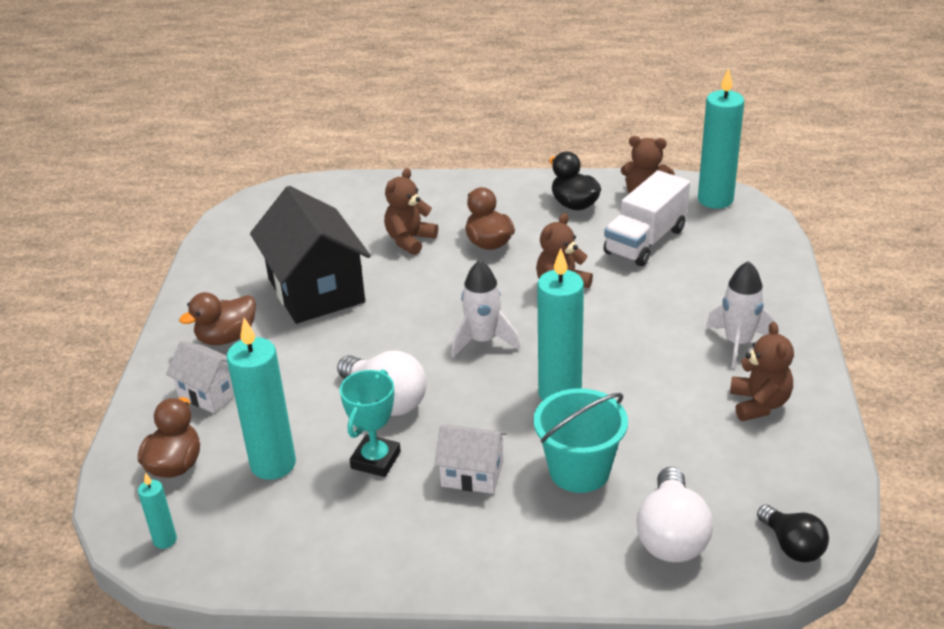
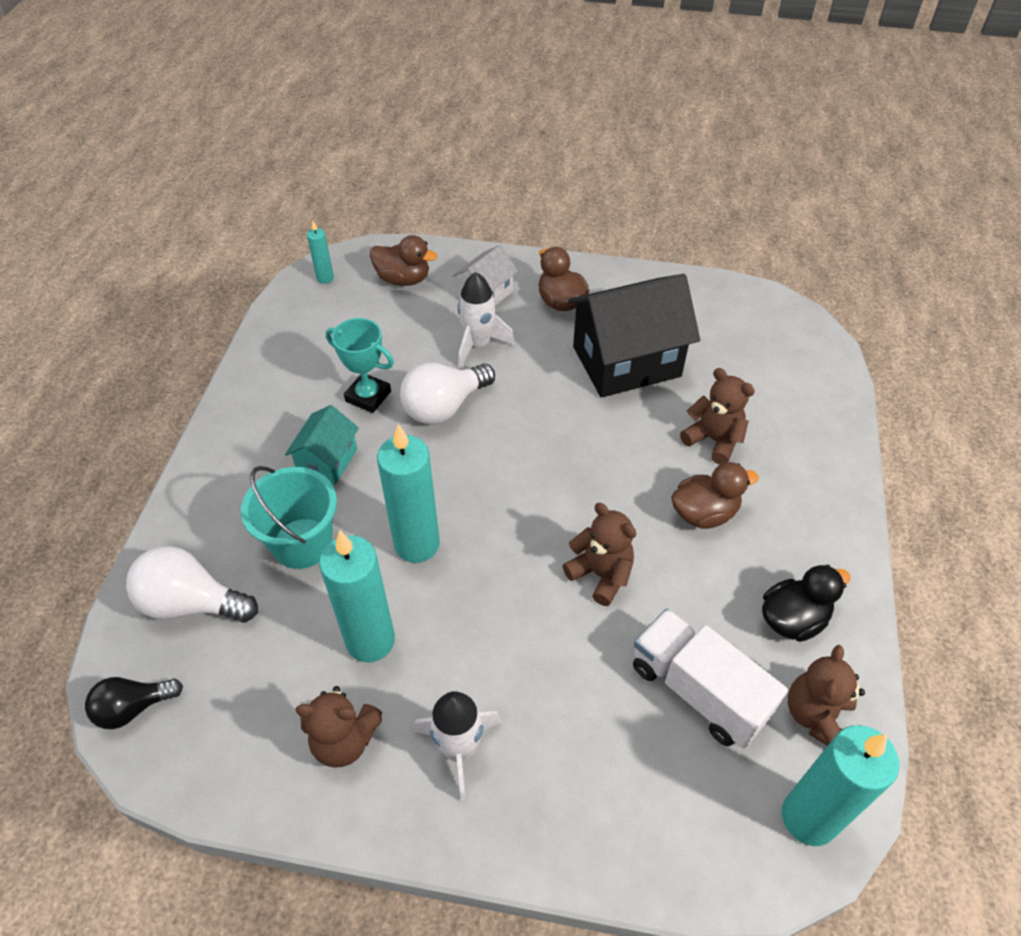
camera: 95 degrees right, 15 degrees up
turquoise candle [227,318,296,480] -> turquoise candle moved to [319,530,395,662]
white house [434,425,507,494] -> turquoise house [285,405,359,485]
white rocket [451,260,520,358] -> white rocket moved to [458,272,515,368]

